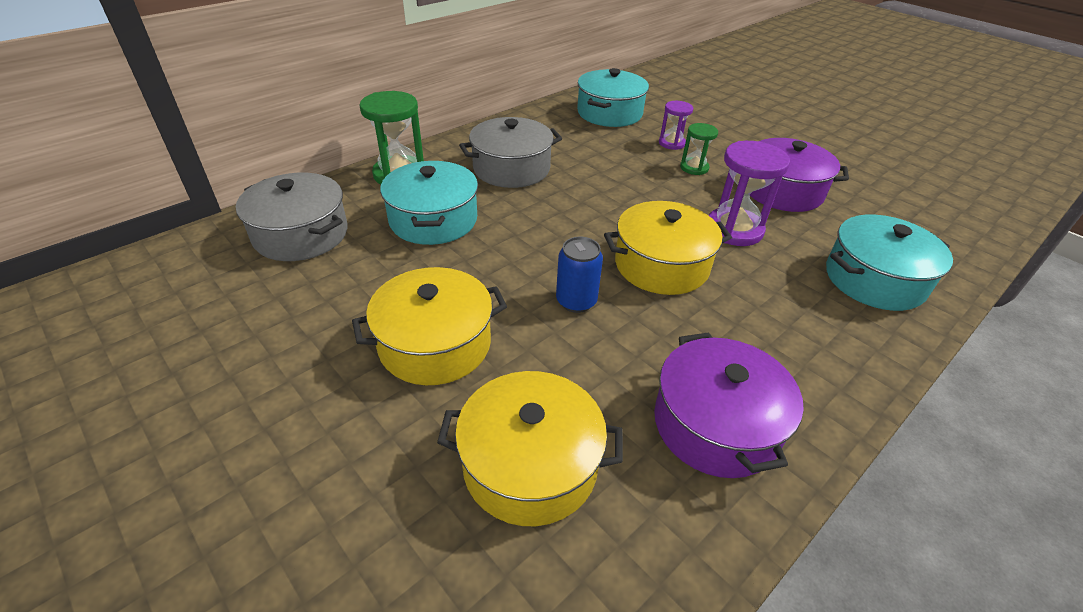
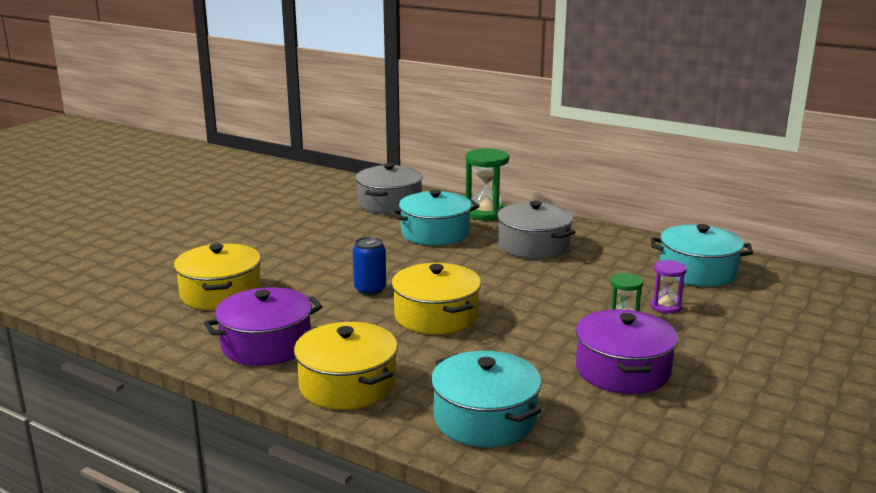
camera: 75 degrees right, 20 degrees down
yellow pot [352,267,507,385] -> yellow pot moved to [294,322,398,410]
purple hourglass [708,141,790,246] -> none

